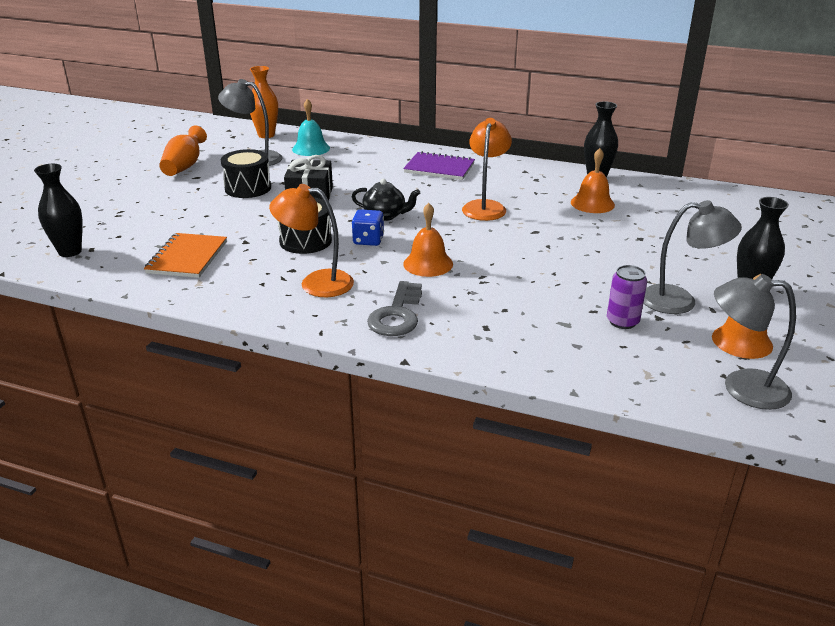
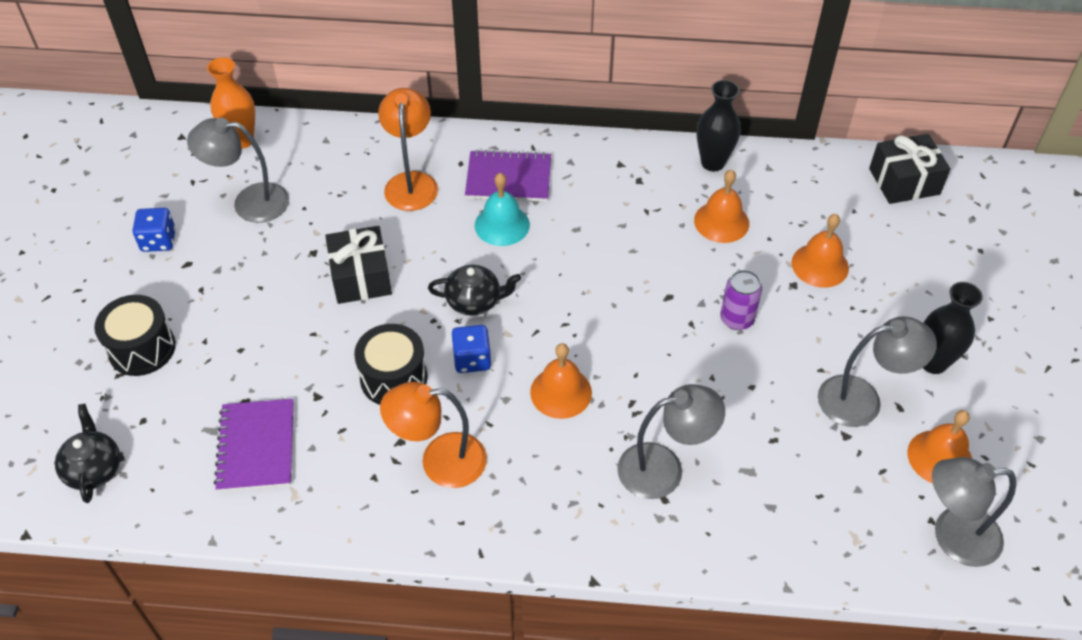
camera: 15 degrees left, 20 degrees up
black vase [34,164,83,257] -> black teapot [55,404,120,503]
orange notebook [144,233,227,278] -> purple notebook [214,399,294,492]
orange vase [159,125,207,176] -> blue dice [133,208,176,252]
black drum [221,149,271,198] -> black drum moved to [94,295,176,376]
turquoise bell [292,99,330,156] -> turquoise bell moved to [475,173,530,246]
grey key [367,281,422,336] -> none
orange lamp [462,118,512,221] -> orange lamp moved to [378,88,438,211]
purple can [607,265,647,329] -> purple can moved to [720,270,762,330]
none -> grey lamp [617,384,725,499]
none -> orange bell [792,214,849,288]
none -> black gift [869,134,951,204]

